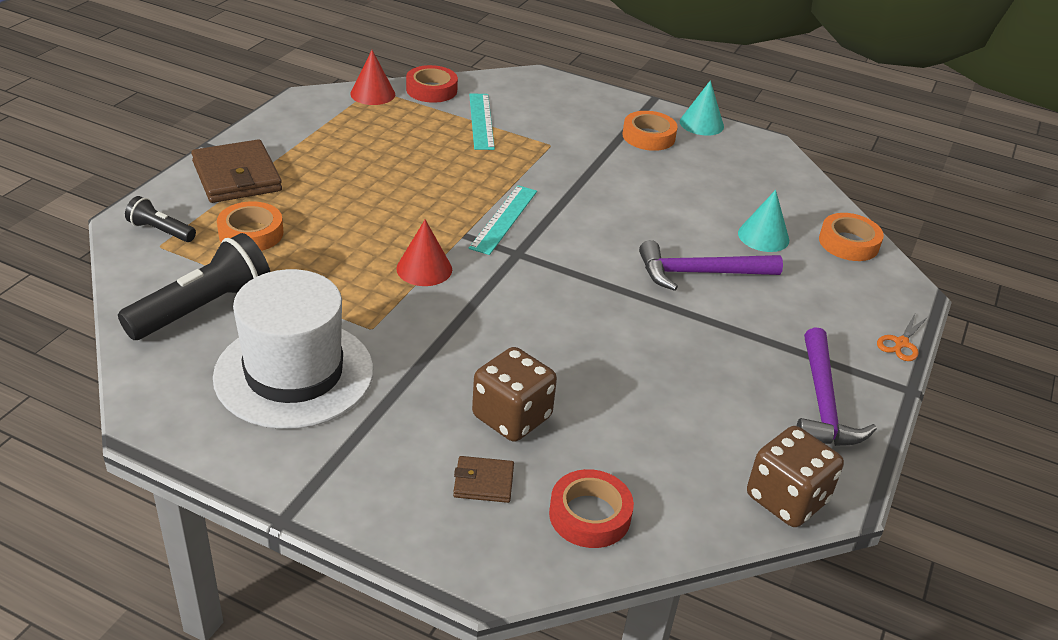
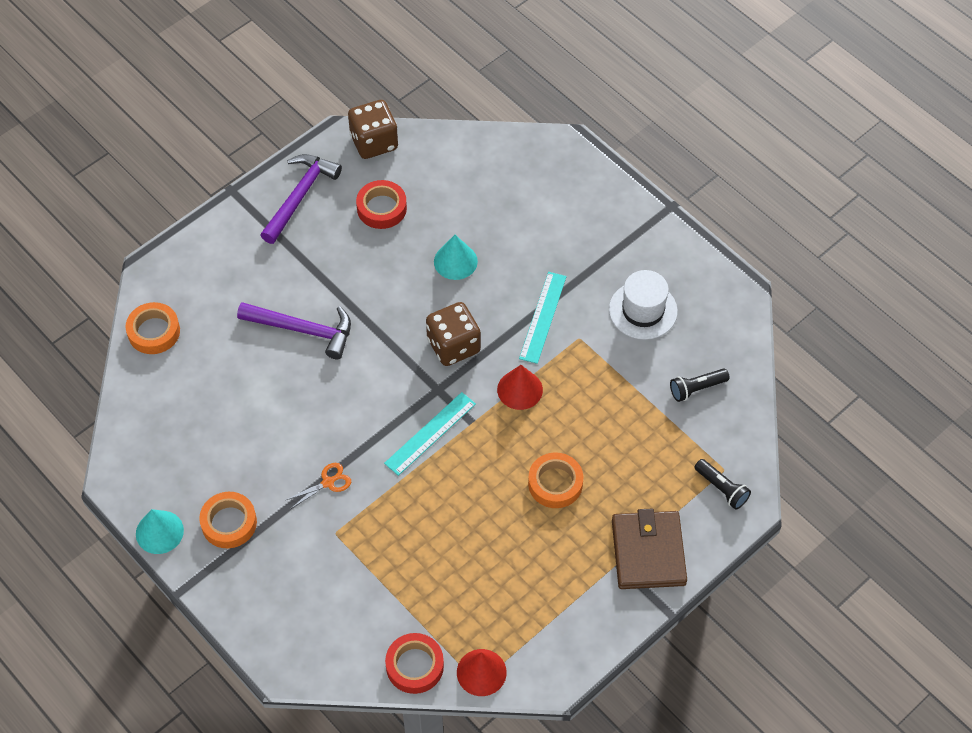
camera: 155 degrees left, 20 degrees up
black flashlight [118,233,270,340] -> black flashlight [670,369,730,402], size x0.52
white hat [213,269,373,429] -> white hat [609,270,678,340], size x0.62
orange tape [217,201,283,251] -> orange tape moved to [528,452,583,508]
brown wallet [453,456,514,503] -> none
turquoise ruler [469,93,495,150] -> turquoise ruler moved to [519,272,567,364]
brown dice [472,347,557,442] -> brown dice moved to [426,302,481,366]
red tape [549,469,634,548] -> red tape moved to [356,180,407,229]
turquoise cone [738,190,789,252] -> turquoise cone moved to [434,235,478,280]
orange scissors [877,312,928,361] -> orange scissors moved to [286,463,351,508]

